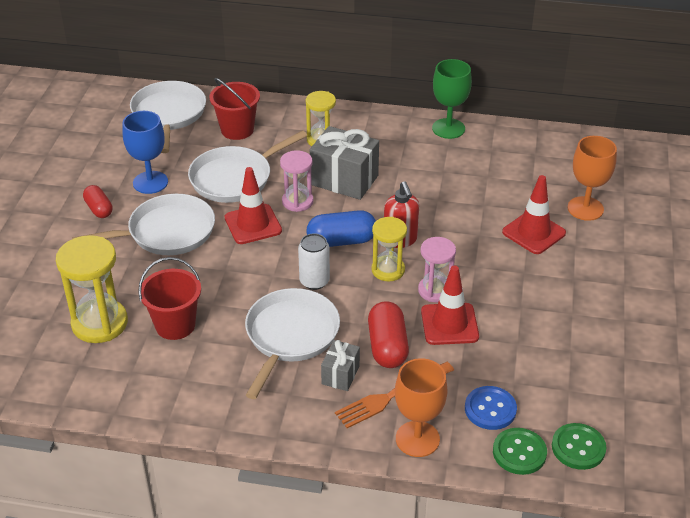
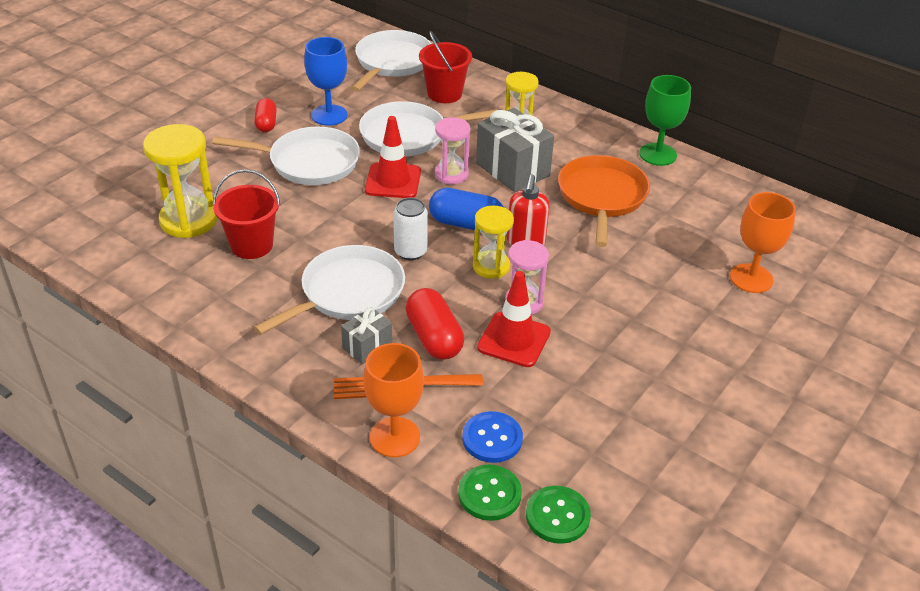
camera: 25 degrees right, 0 degrees up
red capsule [368,301,409,368] -> red capsule turned 45 degrees counterclockwise [406,288,464,360]
red traffic cone [502,175,566,254] -> none
none -> orange pan [558,155,650,247]

